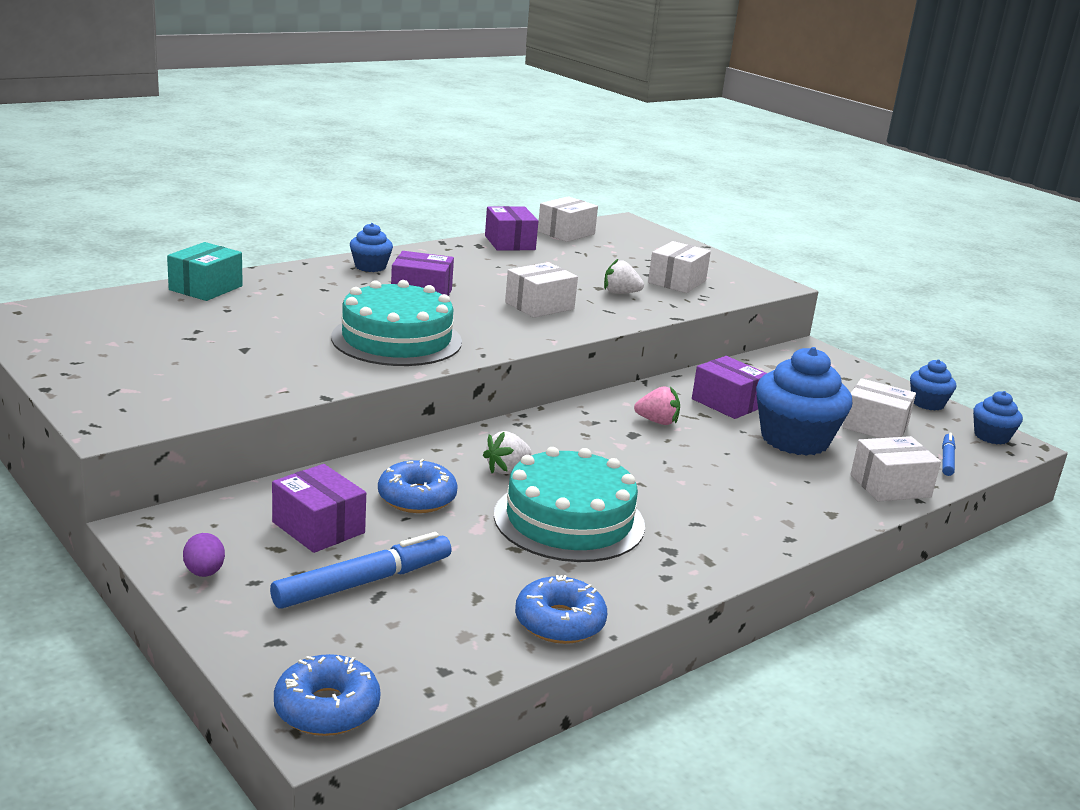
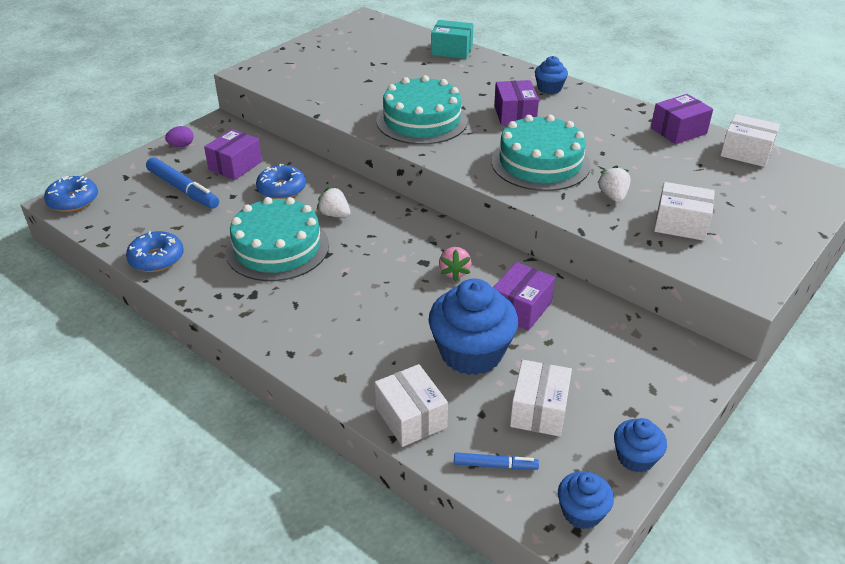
camera: 80 degrees right, 15 degrees up
white box [505,262,578,318] -> turquoise cake [491,115,591,191]

